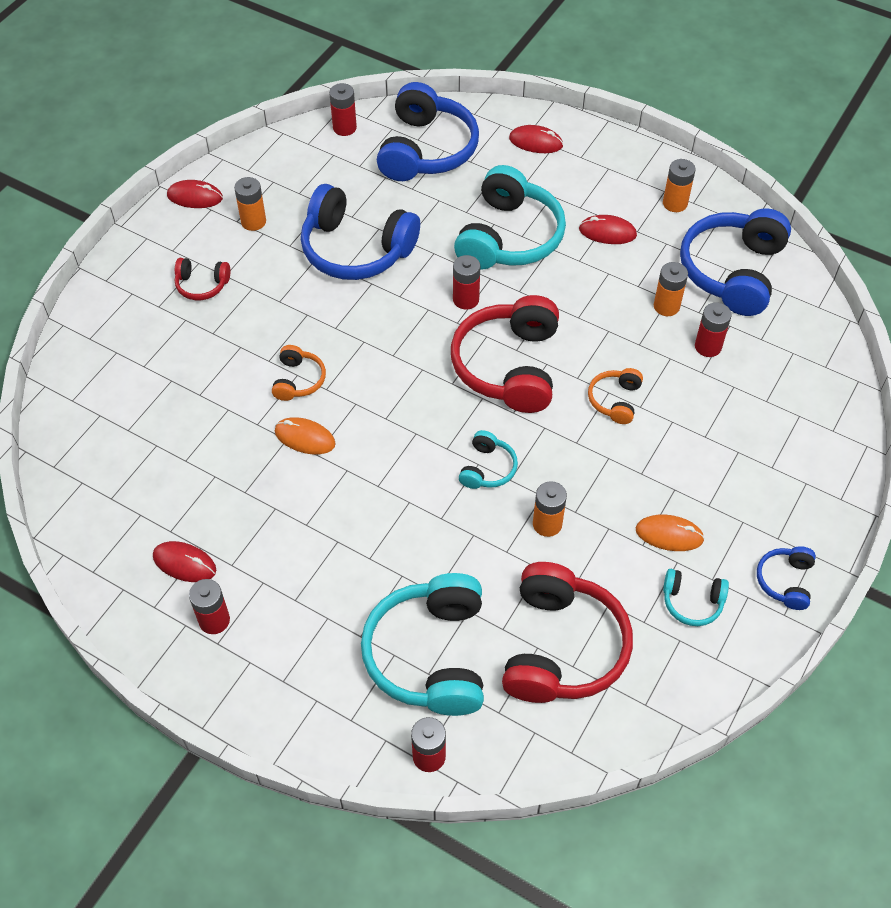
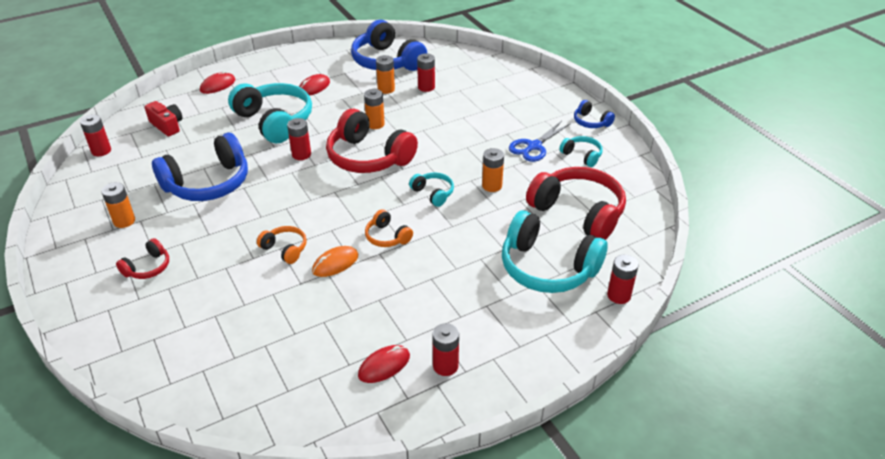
camera: 60 degrees left, 15 degrees down
red mouse [167,180,223,208] -> none
blue headphones [377,82,479,181] -> red camera [145,101,183,136]
orange headphones [588,368,643,424] -> orange headphones moved to [365,209,413,247]
orange mouse [636,515,705,551] -> blue scissors [509,121,571,162]
orange battery [663,159,696,212] -> orange battery moved to [364,89,385,129]
turquoise headphones [663,569,729,626] -> turquoise headphones turned 90 degrees counterclockwise [559,136,603,167]

